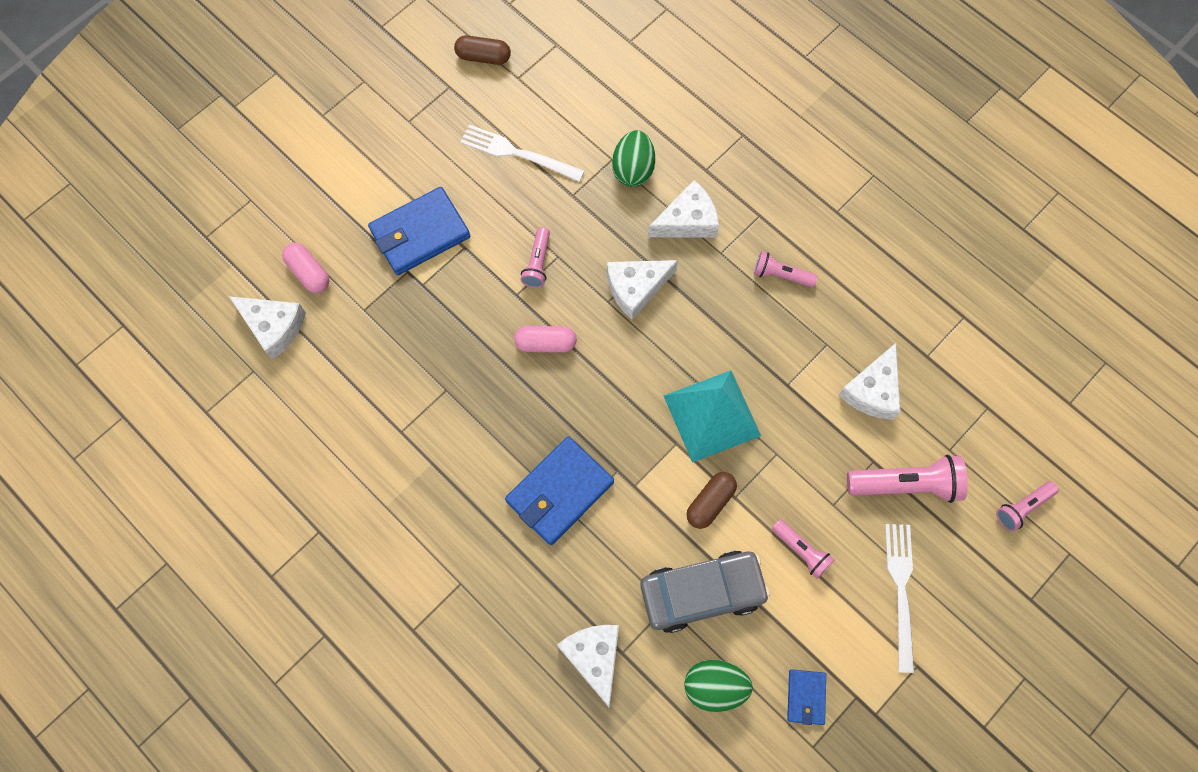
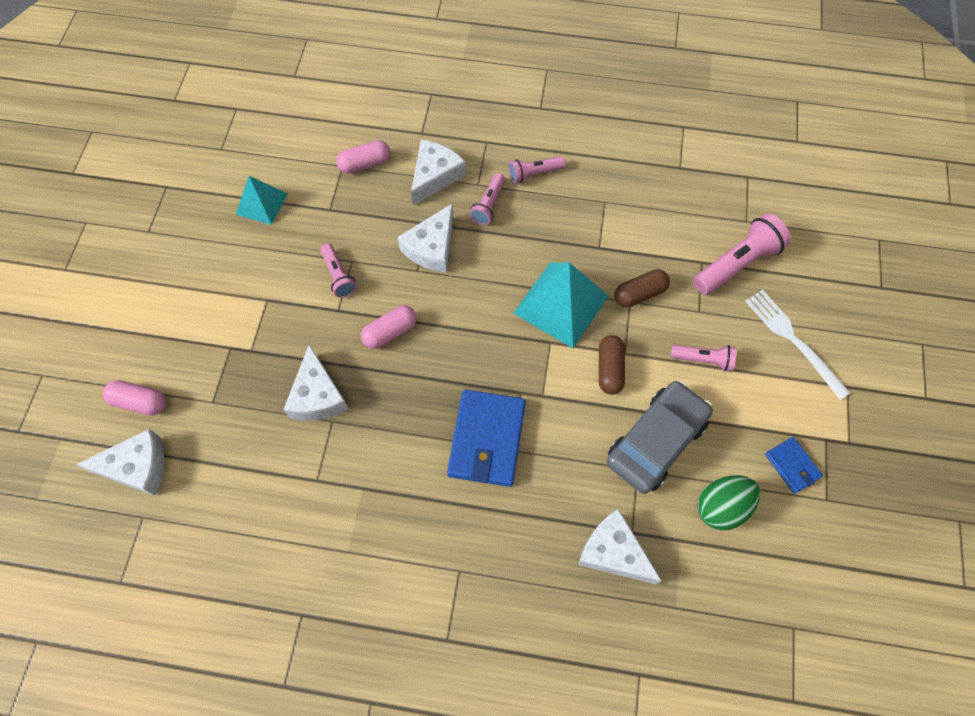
camera: 35 degrees left, 5 degrees down
blue wallet [368,187,470,275] -> none
brown capsule [454,35,511,65] -> brown capsule moved to [614,269,670,307]
white fork [460,124,585,182] -> turquoise pyramid [236,176,288,225]
green egg [612,130,655,187] -> pink capsule [336,140,390,174]
white cheese [838,343,901,420] -> white cheese moved to [283,345,348,420]
pink flashlight [996,481,1059,532] -> pink flashlight moved to [469,173,505,225]

